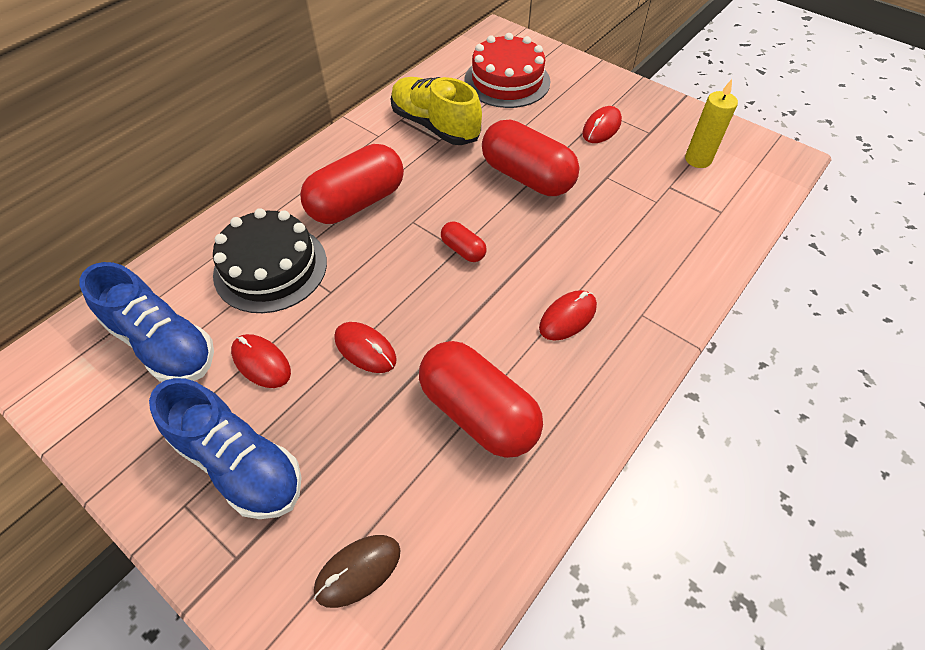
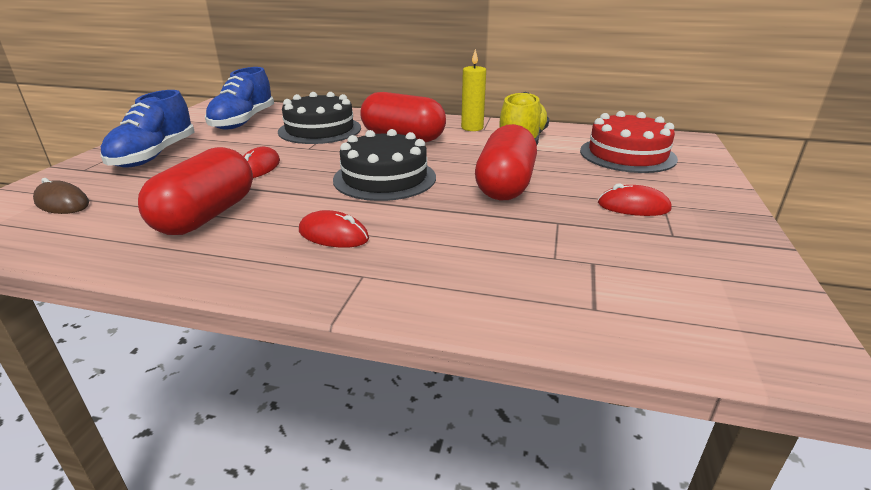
camera: 65 degrees right, 25 degrees down
red mouse [231,334,291,388] -> none
red capsule [441,221,486,262] -> black cake [333,129,436,201]
yellow candle [685,79,738,168] -> yellow candle moved to [461,49,486,131]

